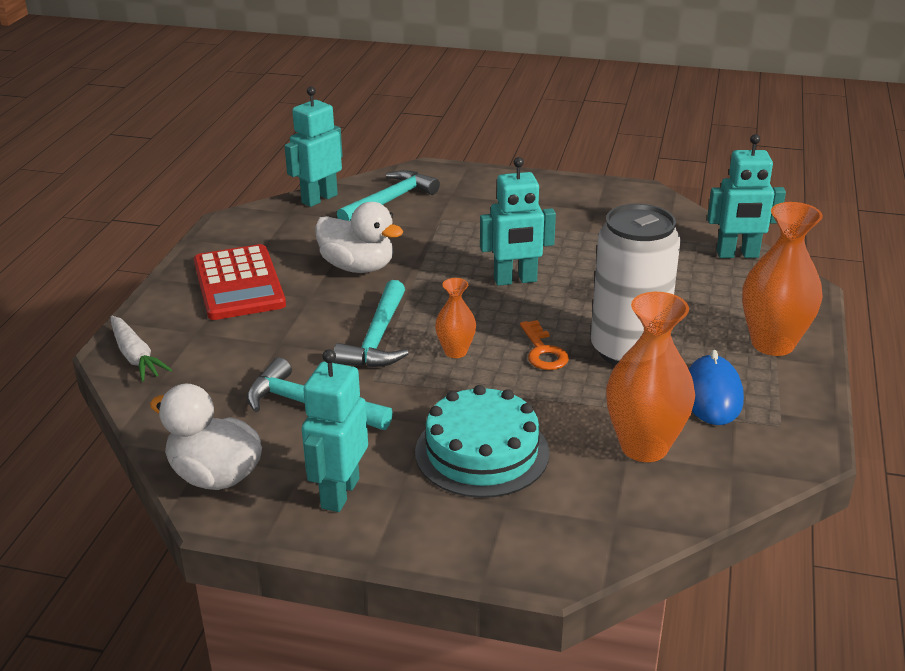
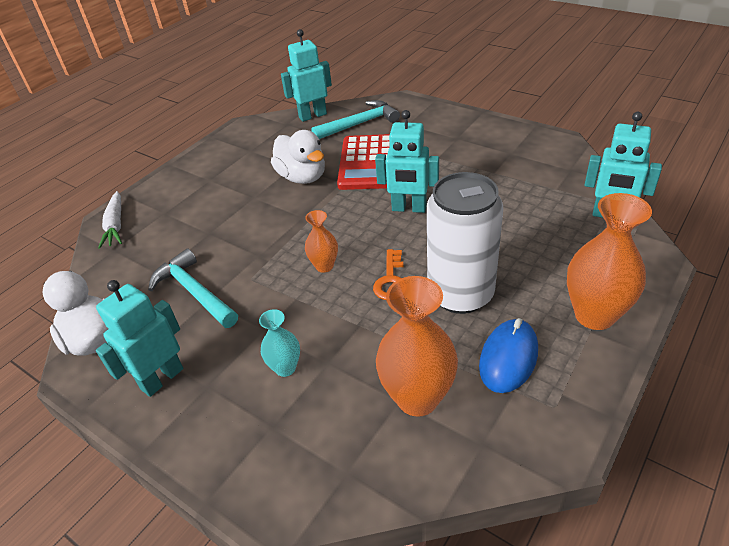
camera: 25 degrees right, 10 degrees up
red calculator [194,244,286,320] -> red calculator moved to [337,134,390,190]
turquoise hammer [334,280,409,367] -> none
turquoise cake [415,385,549,498] -> turquoise vase [259,309,300,377]

